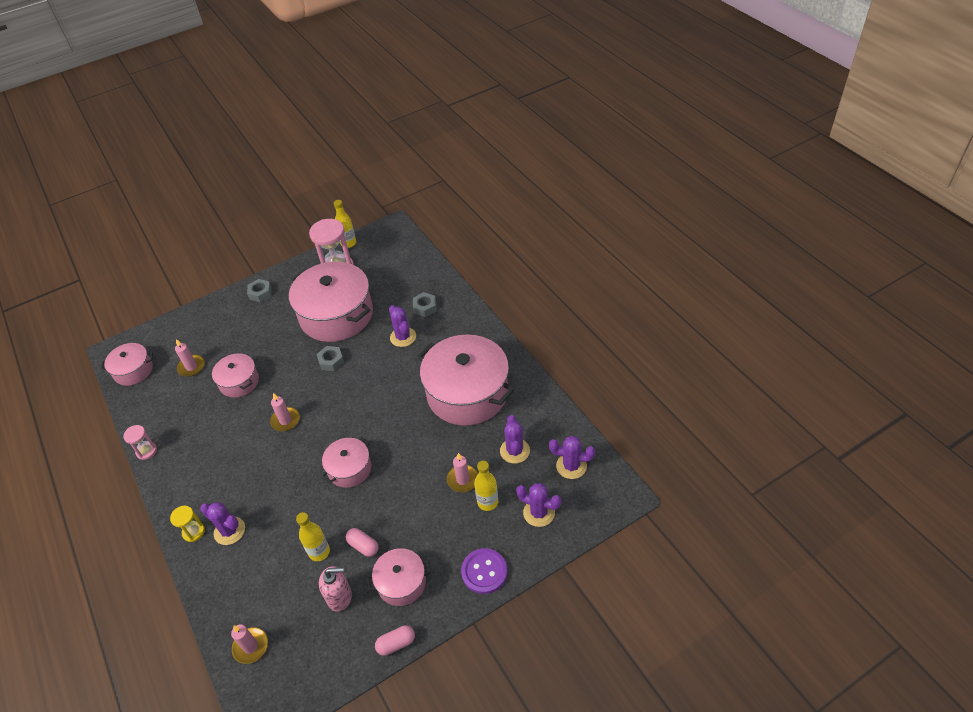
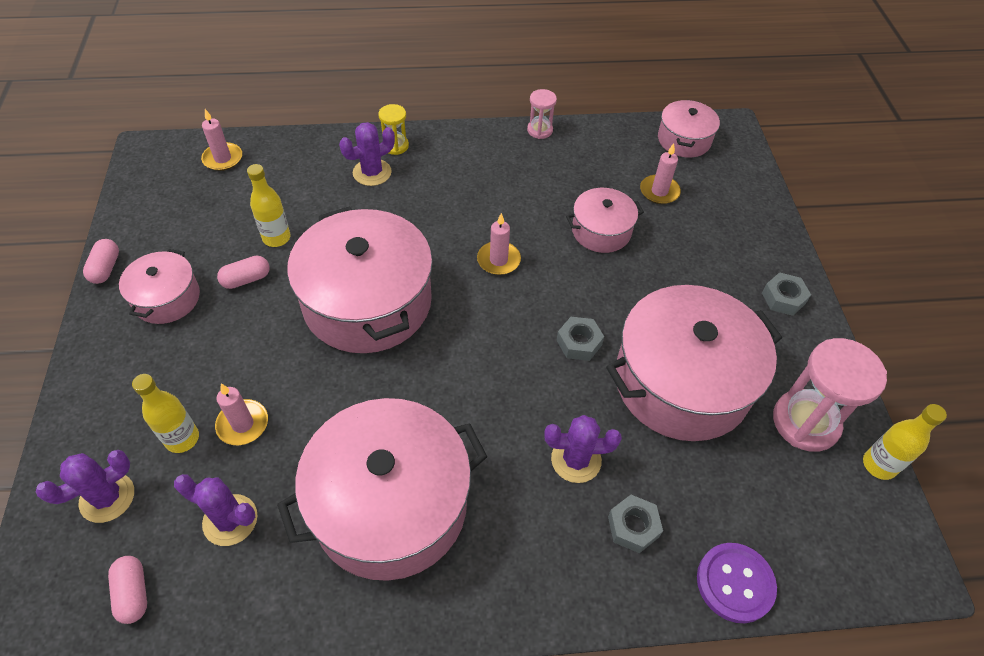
camera: 110 degrees right, 5 degrees up
pink soap dispenser [319,566,352,611] -> none
pink pot [322,437,371,488] -> pink pot [287,206,433,353], size x1.97
purple button [461,548,508,594] -> purple button moved to [697,543,777,623]
purple cactus [549,436,595,479] -> pink capsule [108,556,147,624]

